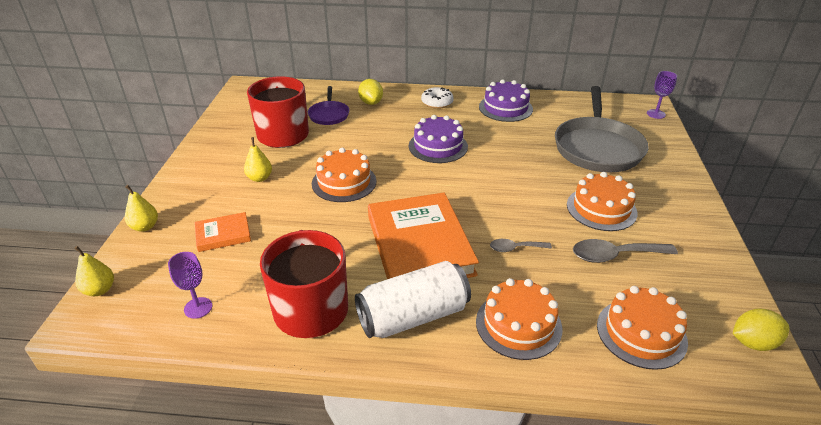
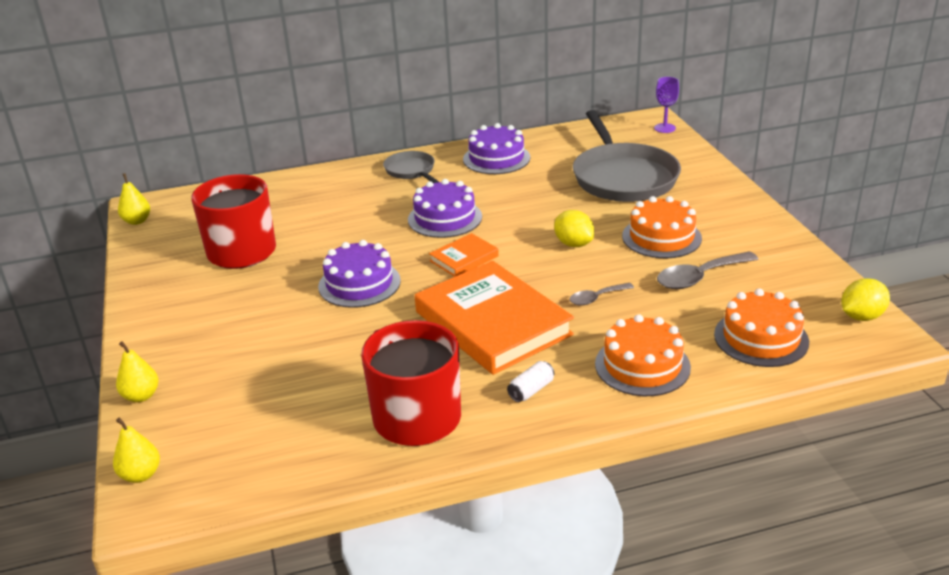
camera: 20 degrees left, 5 degrees down
purple goblet [168,252,212,319] -> none
orange book [195,212,251,252] -> orange book moved to [429,233,499,277]
yellow pear [244,137,272,182] -> yellow pear moved to [118,173,150,225]
purple pan [308,86,349,125] -> none
orange cake [312,148,377,202] -> purple cake [318,240,401,308]
white can [355,261,471,338] -> white can [507,361,554,402], size x0.40
yellow lemon [358,79,383,105] -> yellow lemon moved to [554,210,594,247]
white donut [421,87,454,109] -> grey pan [383,151,439,183]

